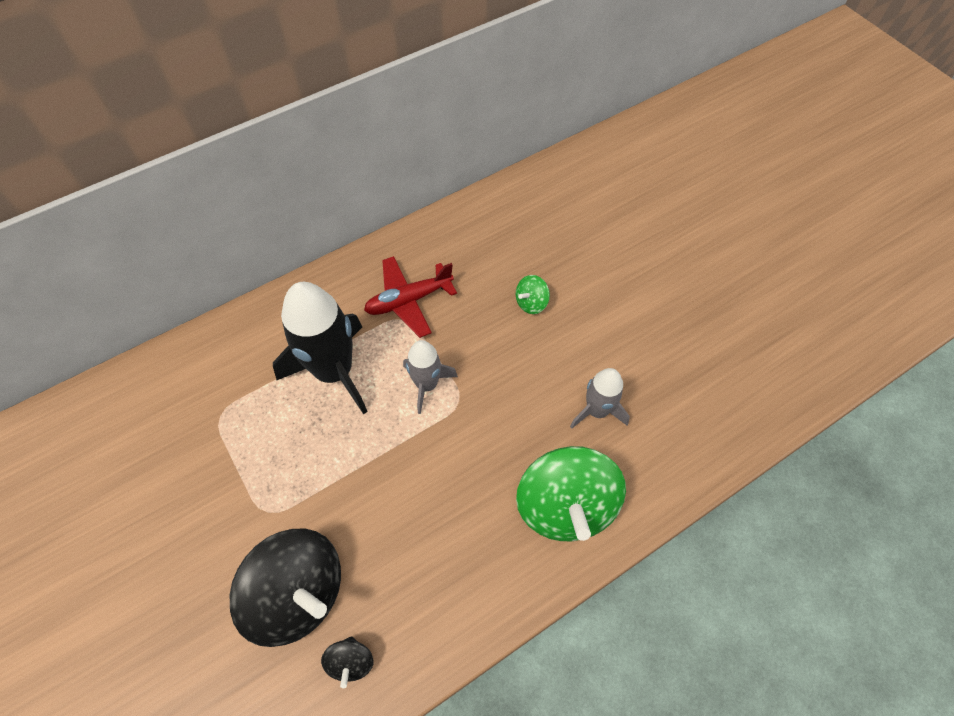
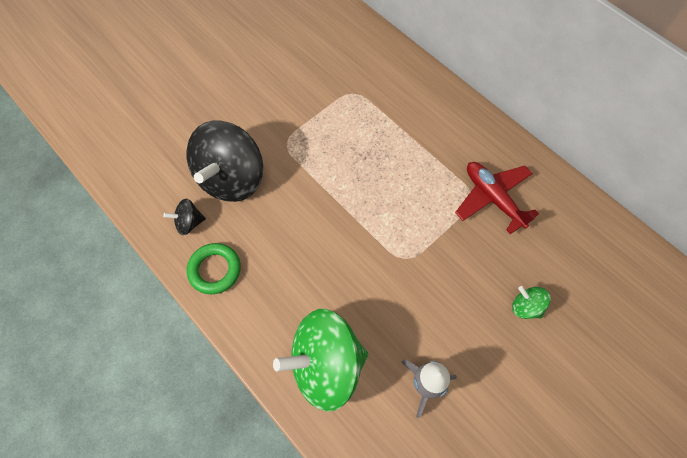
camera: 80 degrees right, 5 degrees up
black rocket [273,282,368,414] -> none
grey rocket [403,340,458,414] -> none
none -> green ring [187,243,241,294]

